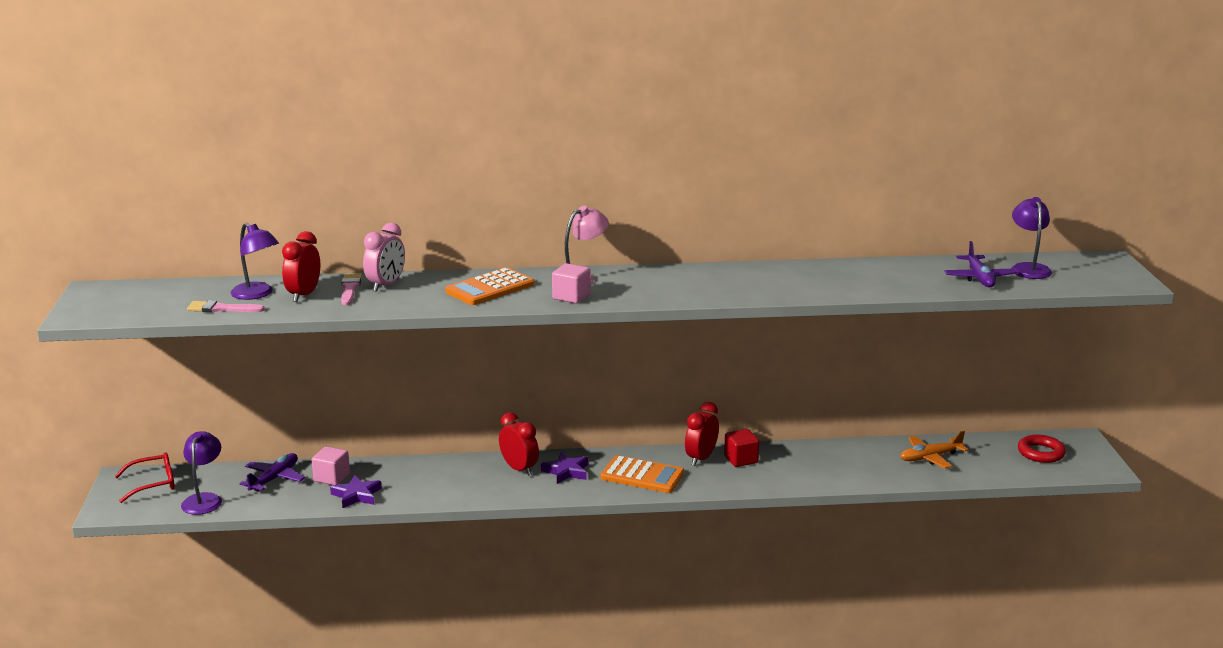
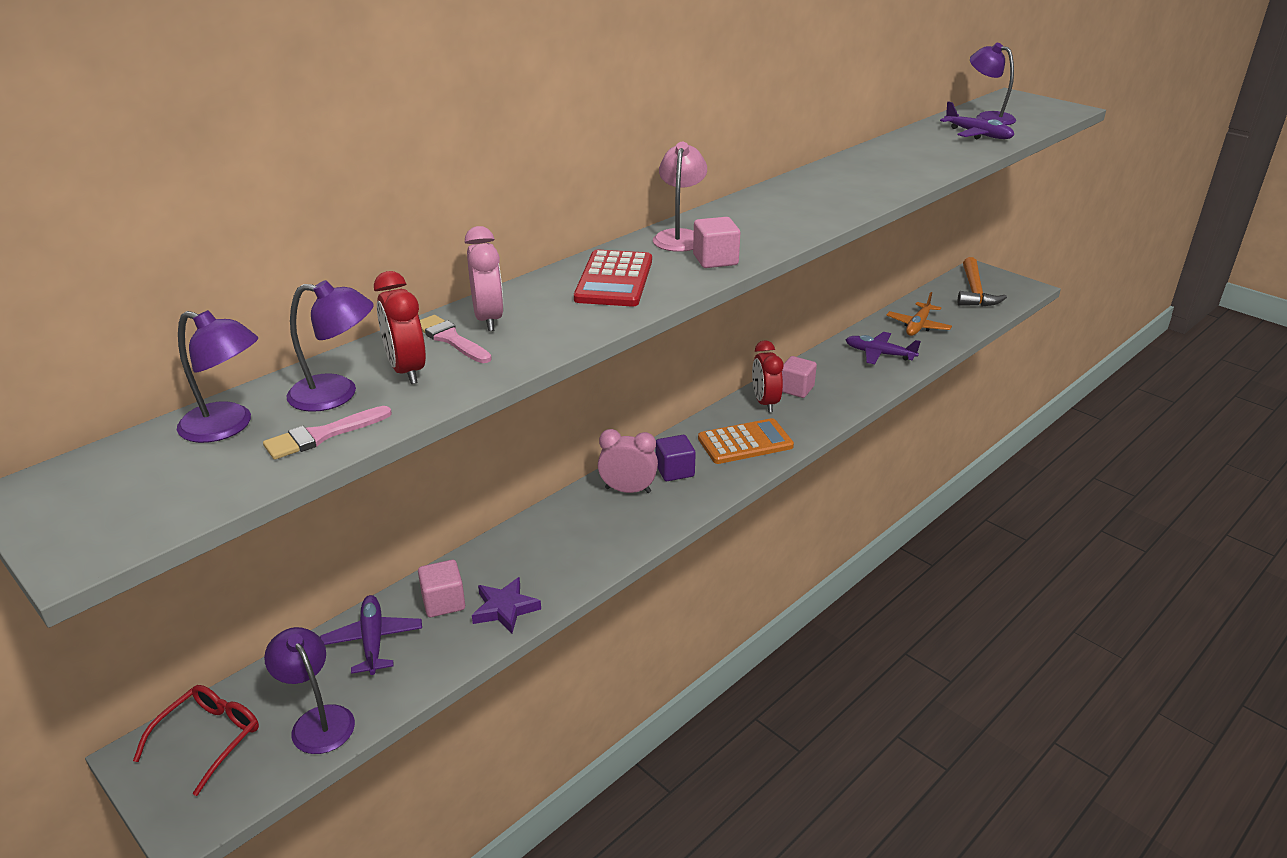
camera: 40 degrees left, 10 degrees up
orange calculator [445,267,534,305] -> red calculator [574,250,652,307]
red clock [499,412,539,476] -> pink clock [598,429,658,493]
purple star [541,452,588,484] -> purple cube [656,435,696,481]
red cube [724,429,759,467] -> pink cube [782,356,817,398]
red ring [1018,435,1066,463] -> orange hammer [958,257,1007,306]
none -> purple lamp [177,310,258,443]
none -> purple plane [846,332,921,364]

